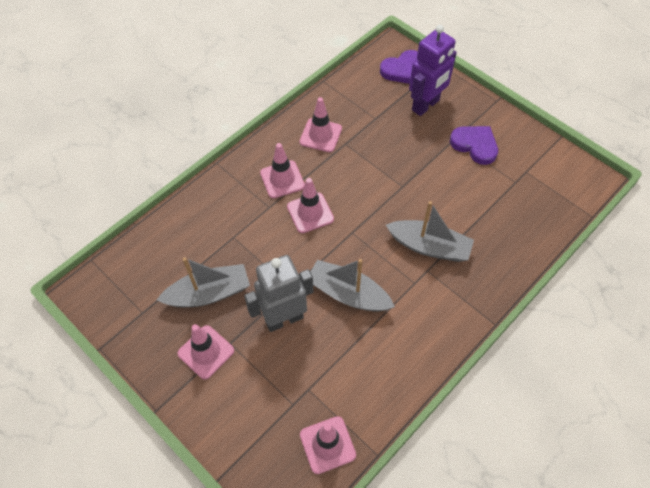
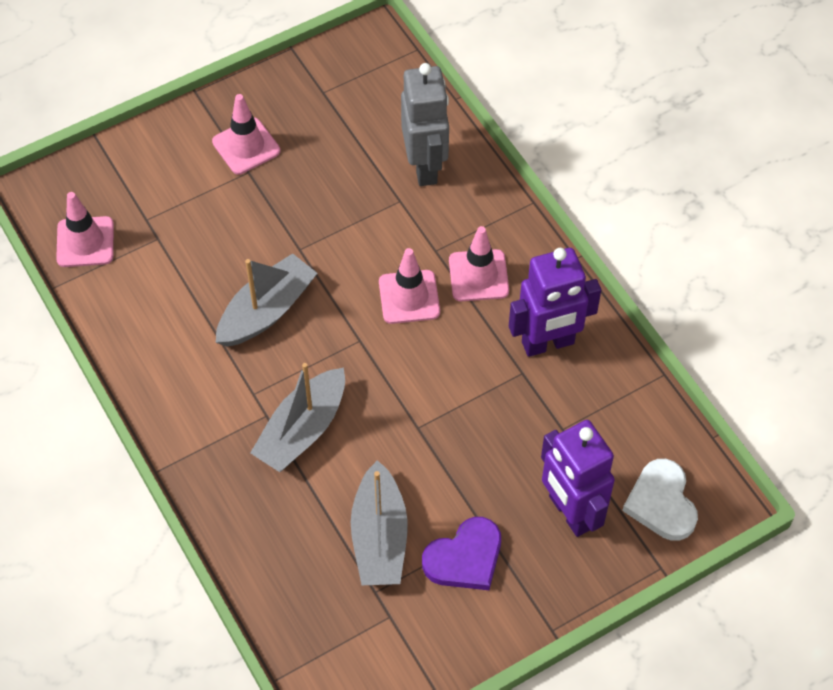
camera: 105 degrees right, 0 degrees up
grey boat [157,257,250,307] -> grey boat moved to [351,460,408,585]
grey robot [244,255,313,332] -> grey robot moved to [401,63,449,186]
pink traffic cone [300,97,342,152] -> purple robot [509,248,601,357]
purple heart [380,50,418,84] -> white heart [622,459,698,541]

